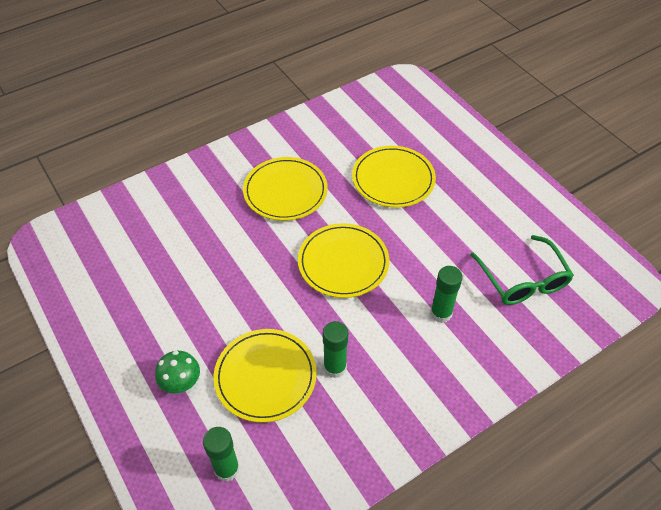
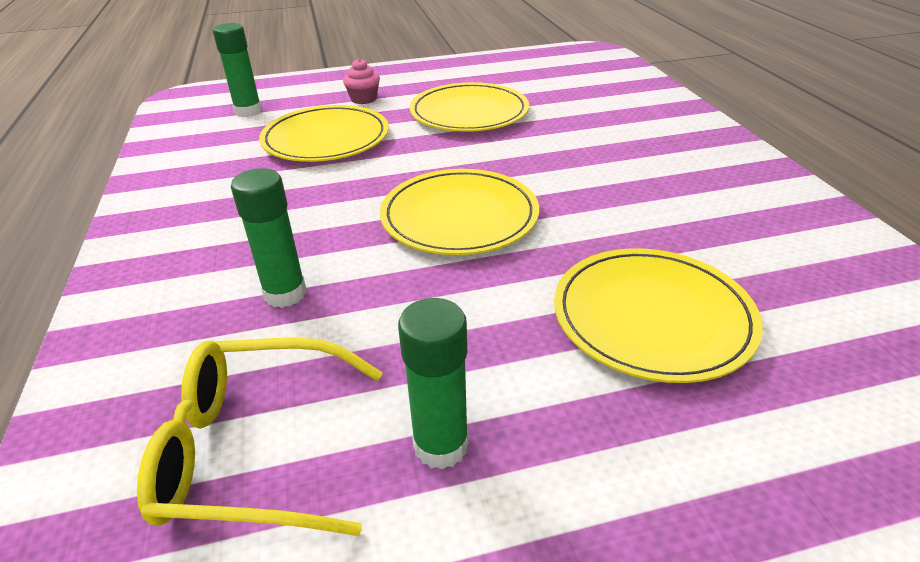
camera: 110 degrees right, 15 degrees down
green mushroom [155,351,200,394] -> pink cupcake [343,59,380,104]
yellow plate [243,157,328,221] -> yellow plate moved to [409,82,529,132]
green glue stick [323,321,349,378] -> green glue stick moved to [398,298,469,469]
green glasses [470,235,574,305] -> yellow glasses [137,338,383,536]

